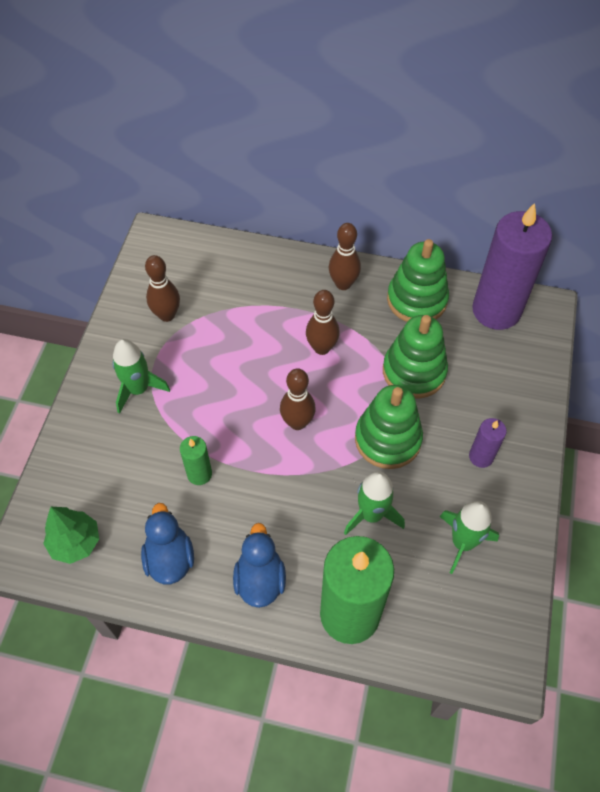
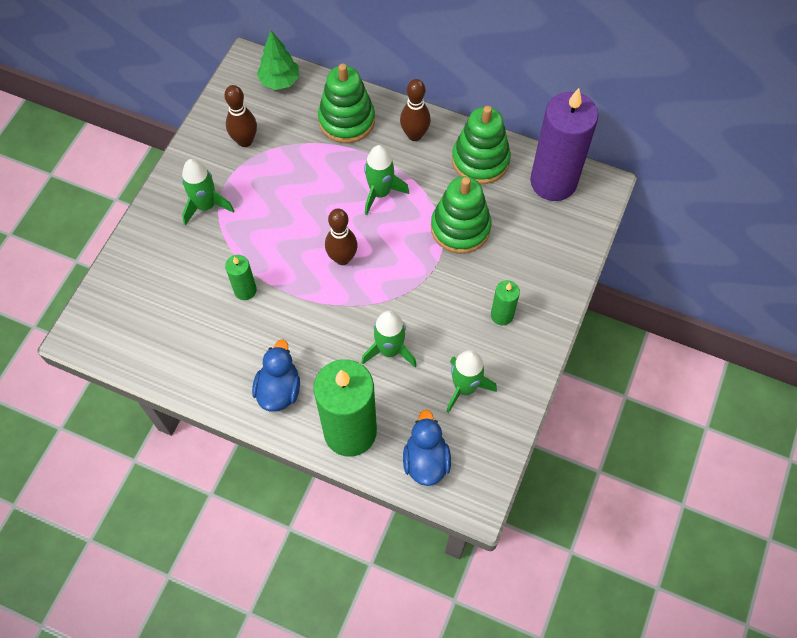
camera: 10 degrees right, 5 degrees up
green tree [43,507,99,564] -> green tree moved to [257,31,299,90]
blue duck [141,503,194,585] -> blue duck moved to [403,410,451,486]
brown bowling pin [306,290,340,355] -> green rocket [364,145,409,215]
green stacking toy [355,385,423,469] -> green stacking toy moved to [318,64,375,143]
purple candle [469,418,507,468] -> green candle [491,280,520,325]

